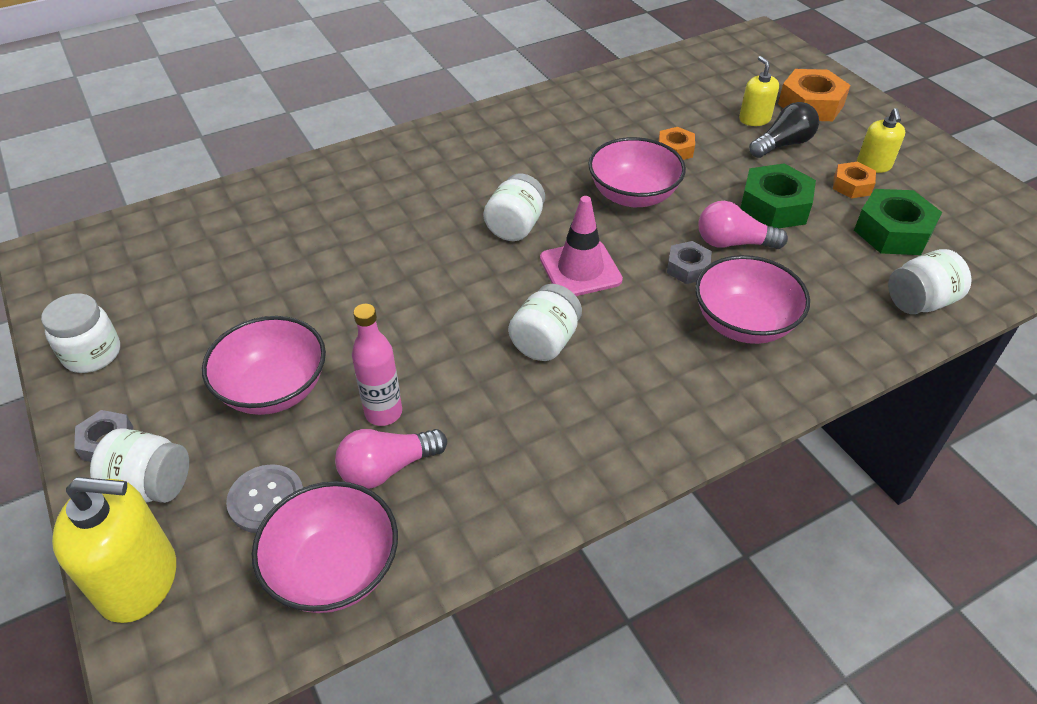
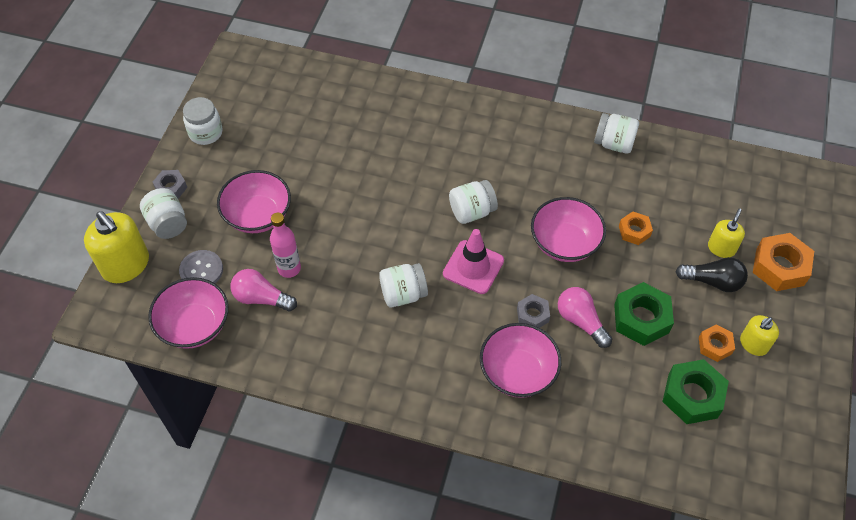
camera: 45 degrees right, 10 degrees up
white jar [888,249,971,314] -> white jar moved to [594,113,639,154]

